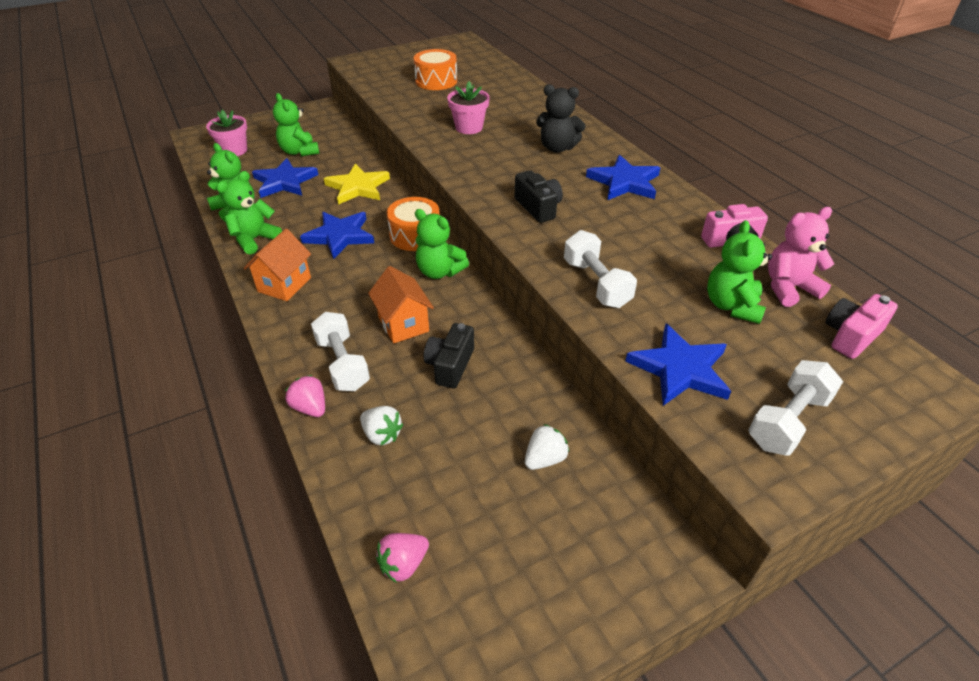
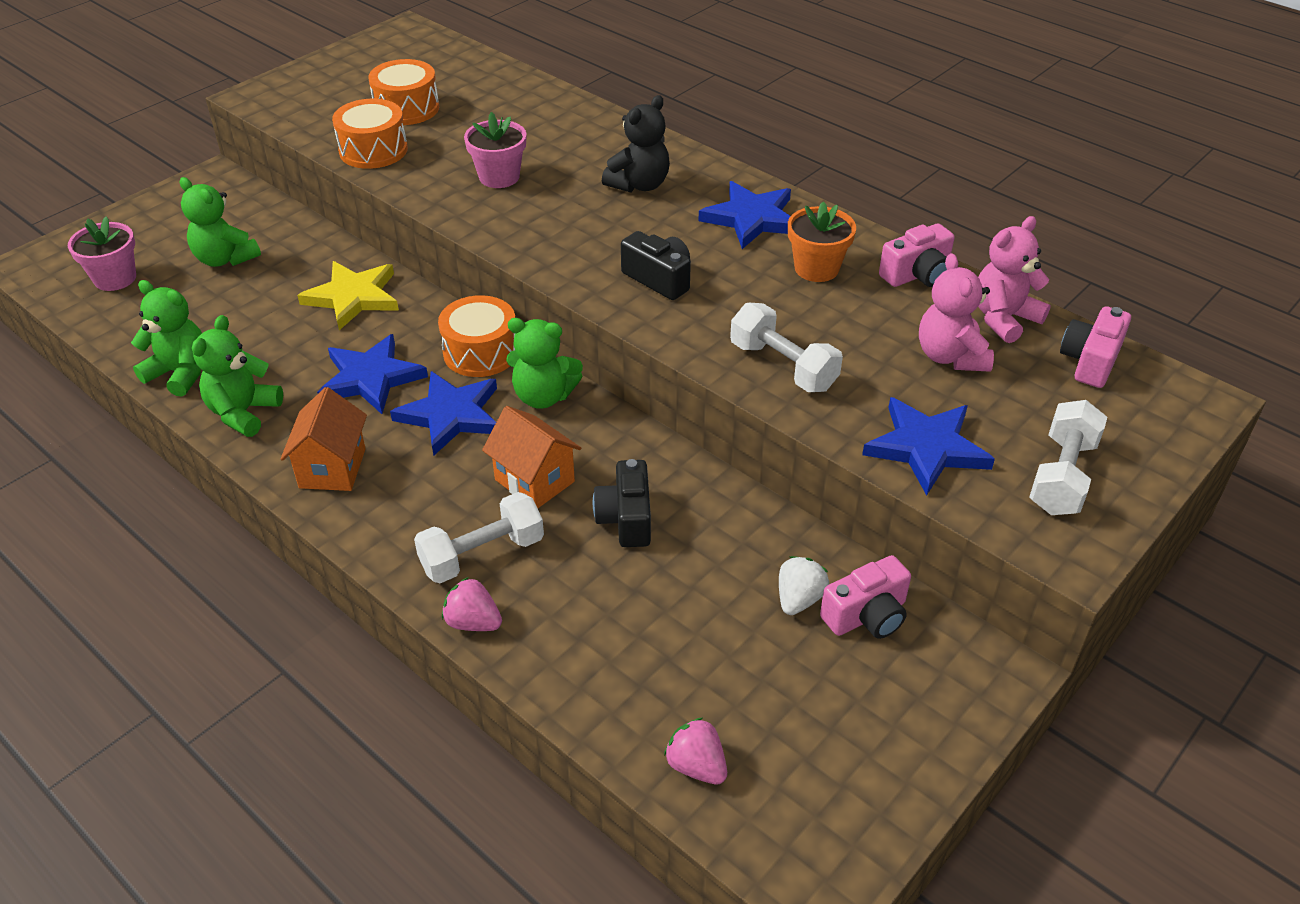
camera: 20 degrees left, 0 degrees up
blue star [252,158,318,198] -> blue star moved to [390,371,497,455]
white dumbbell [311,312,370,391] -> white dumbbell turned 75 degrees counterclockwise [414,492,544,583]
white strawberry [360,406,403,445] -> none
pink strawberry [376,533,429,583] -> pink strawberry turned 105 degrees clockwise [664,718,727,785]
black teddy bear [536,84,586,153] -> black teddy bear turned 45 degrees counterclockwise [602,95,670,192]
green teddy bear [707,220,772,324] -> pink teddy bear [919,253,994,372]
none -> orange drum [332,99,408,169]
none -> orange flower pot [788,201,856,282]
none -> pink camera [820,555,911,639]

